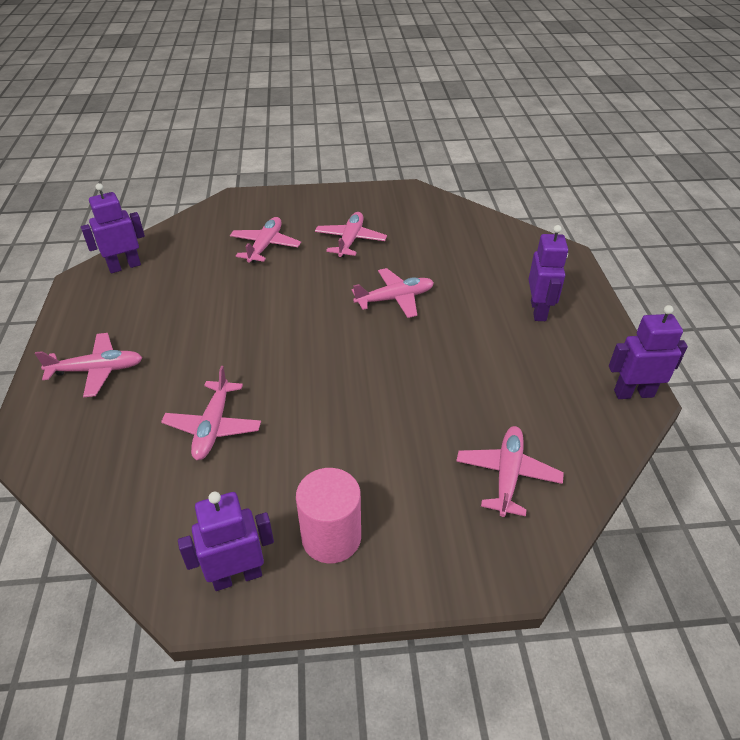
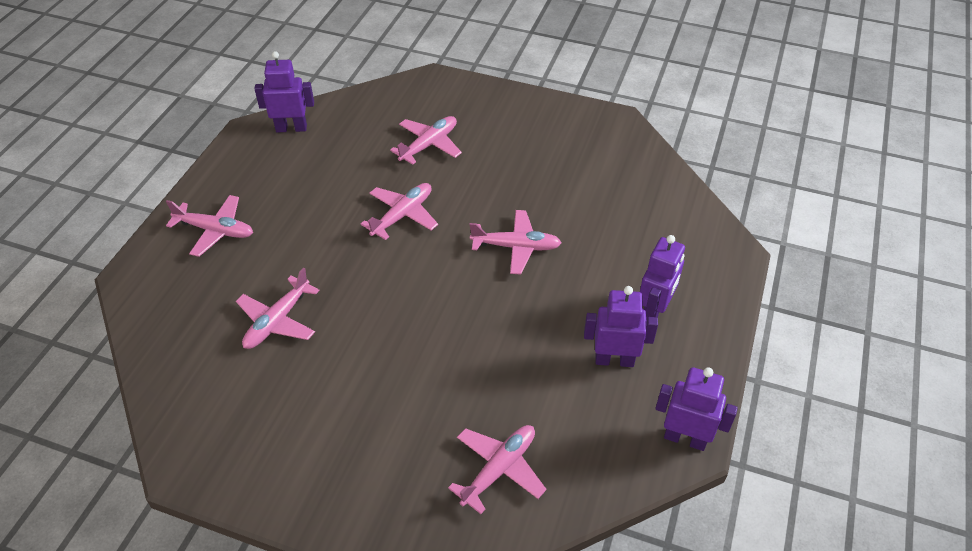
camera: 25 degrees right, 5 degrees up
purple robot [178,492,274,591] -> purple robot moved to [584,286,658,367]
pink cylinder [296,468,361,564] -> none
pink plane [315,212,387,257] -> pink plane moved to [361,183,438,240]

